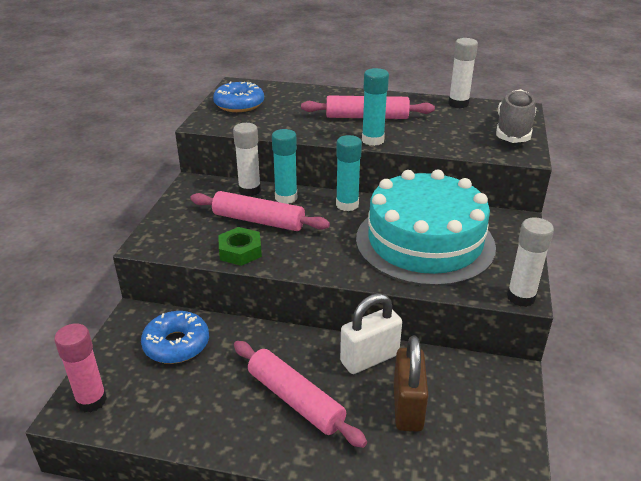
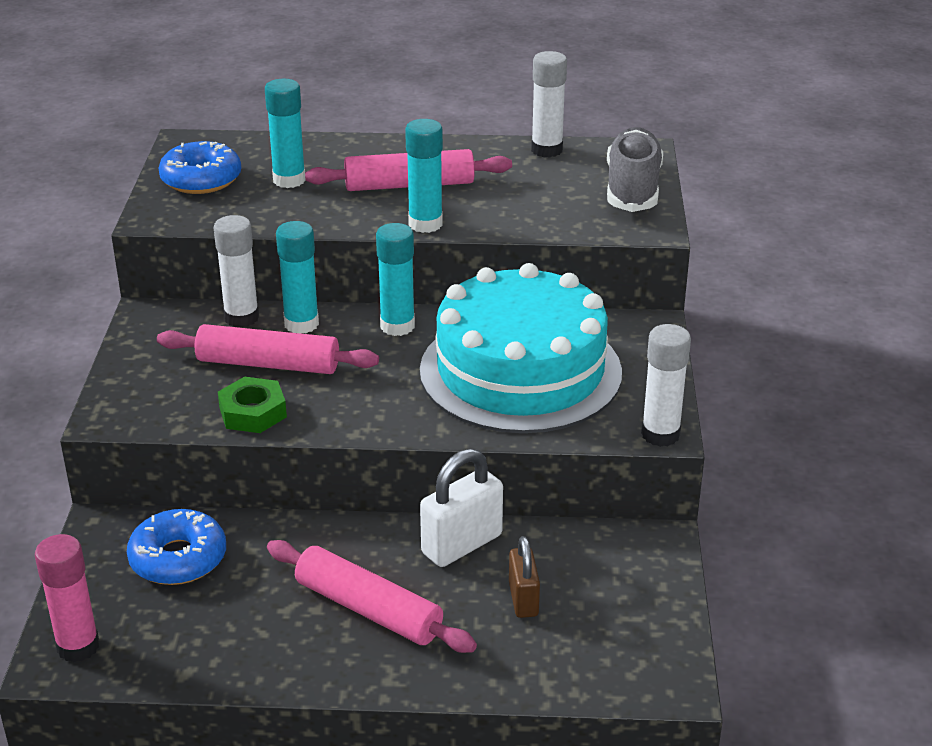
camera: 10 degrees left, 0 degrees up
brown padlock [394,336,428,432] -> brown padlock [509,536,540,618], size x0.63
none -> turquoise glue stick [265,79,306,188]

